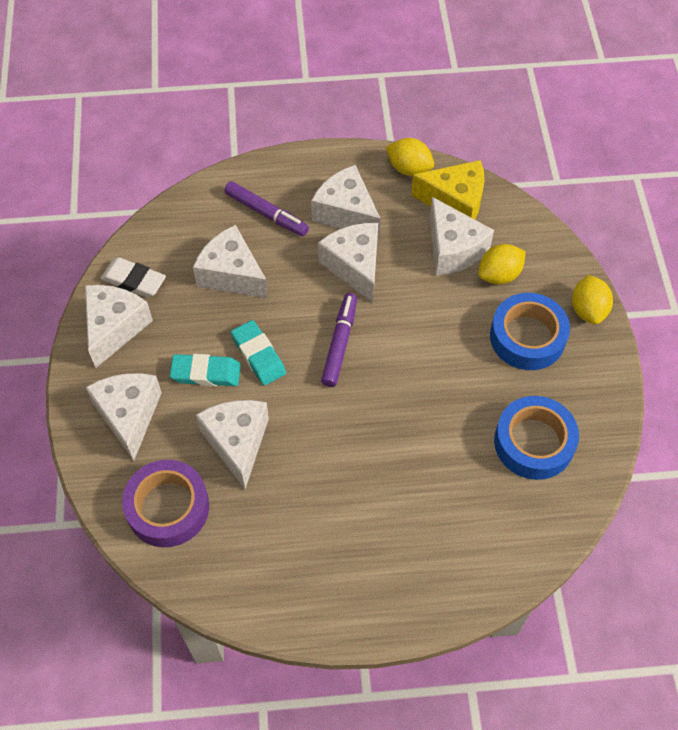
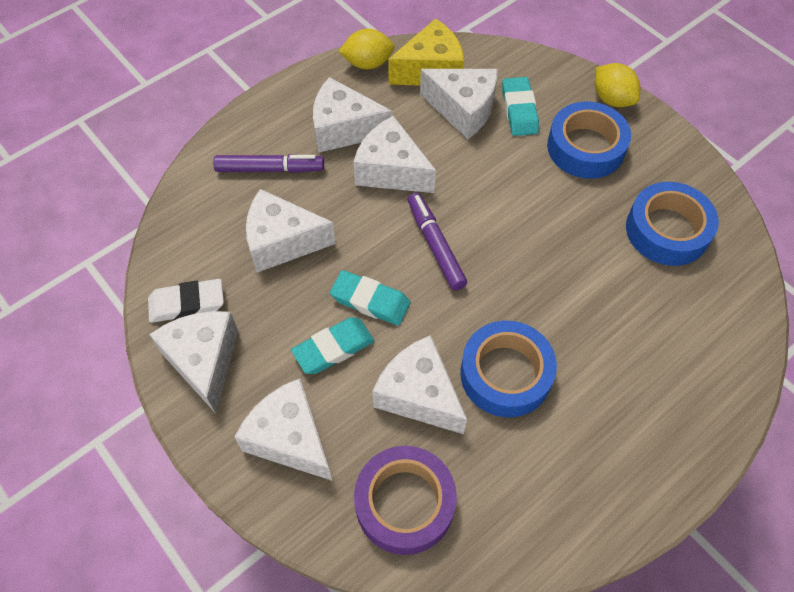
camera: 35 degrees left, 0 degrees up
yellow lemon [478,244,526,285] -> turquoise eraser [502,77,539,136]
none -> blue tape [460,321,557,417]

